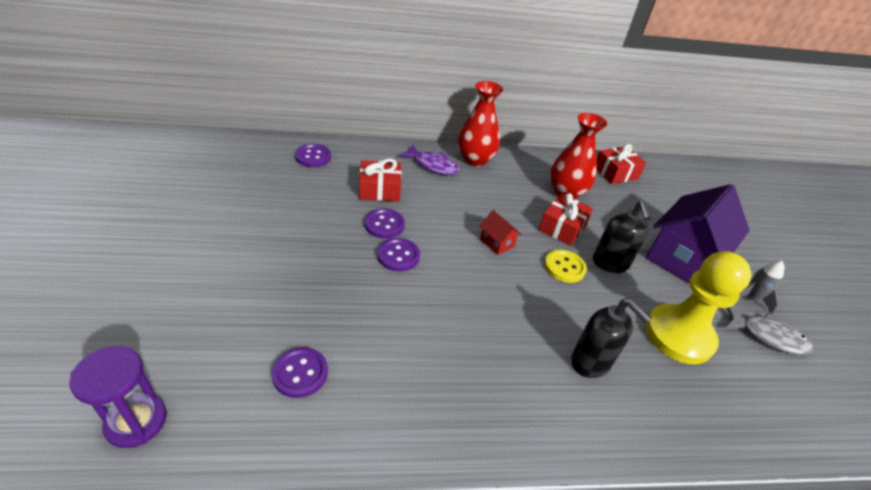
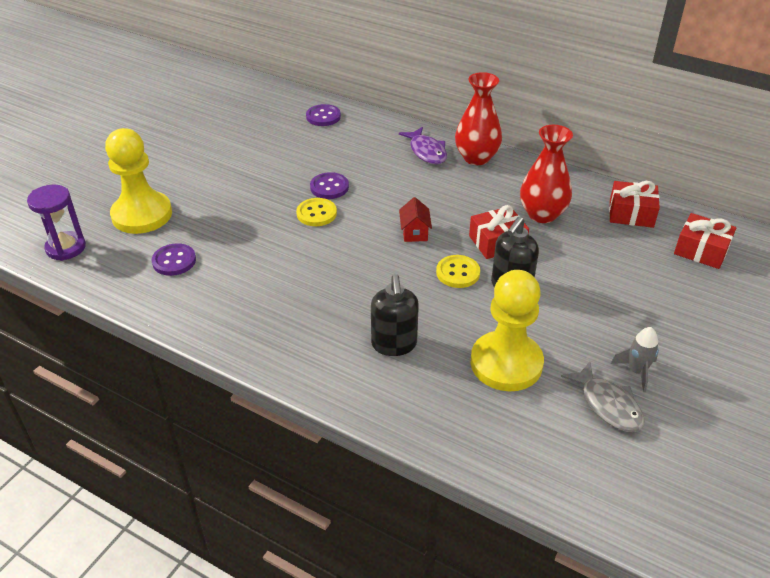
camera: 40 degrees right, 0 degrees up
red gift [359,158,402,201] -> red gift moved to [674,213,736,269]
purple button [377,238,420,272] -> yellow button [296,198,337,226]
purple house [646,184,750,283] -> none
none -> yellow pawn [105,128,172,234]

